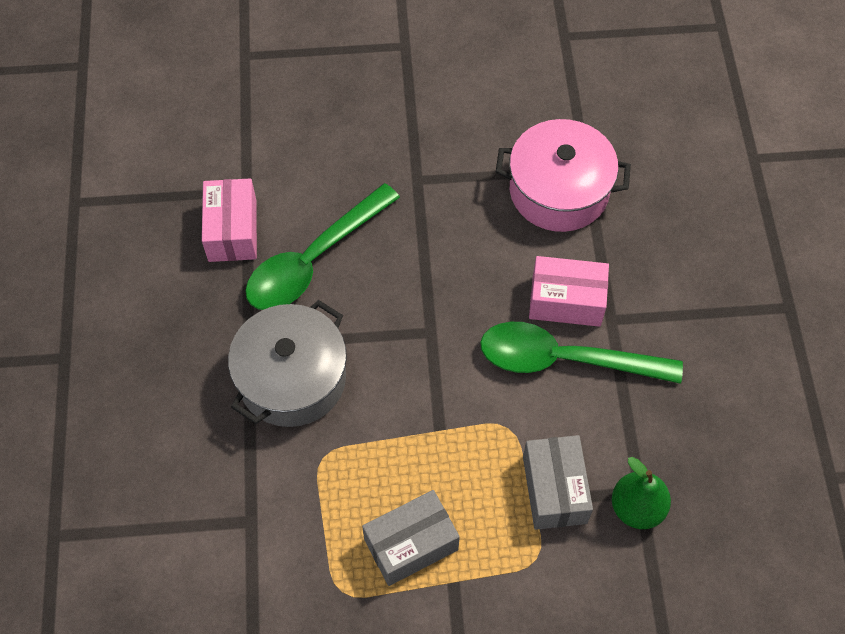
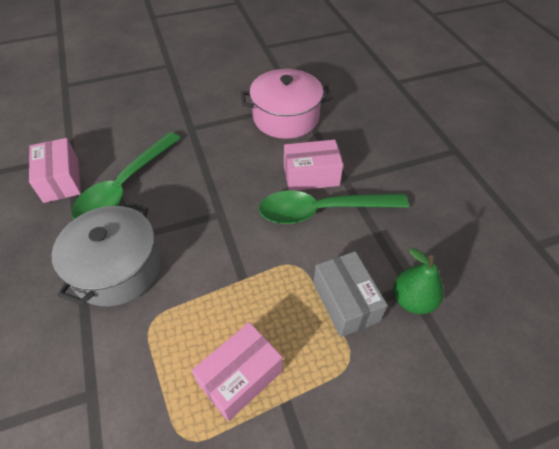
camera: 15 degrees left, 10 degrees down
grey box [362,490,460,586] -> pink box [192,322,283,421]

